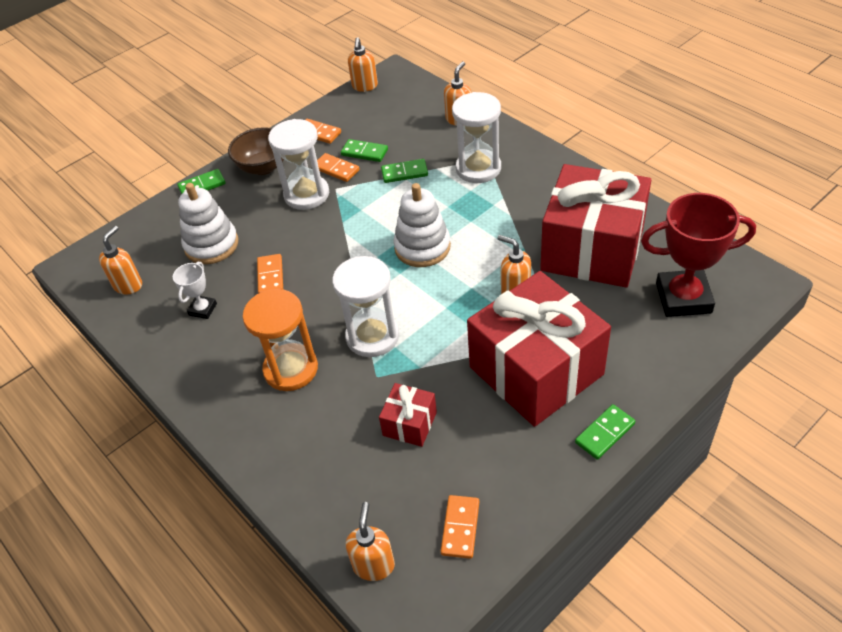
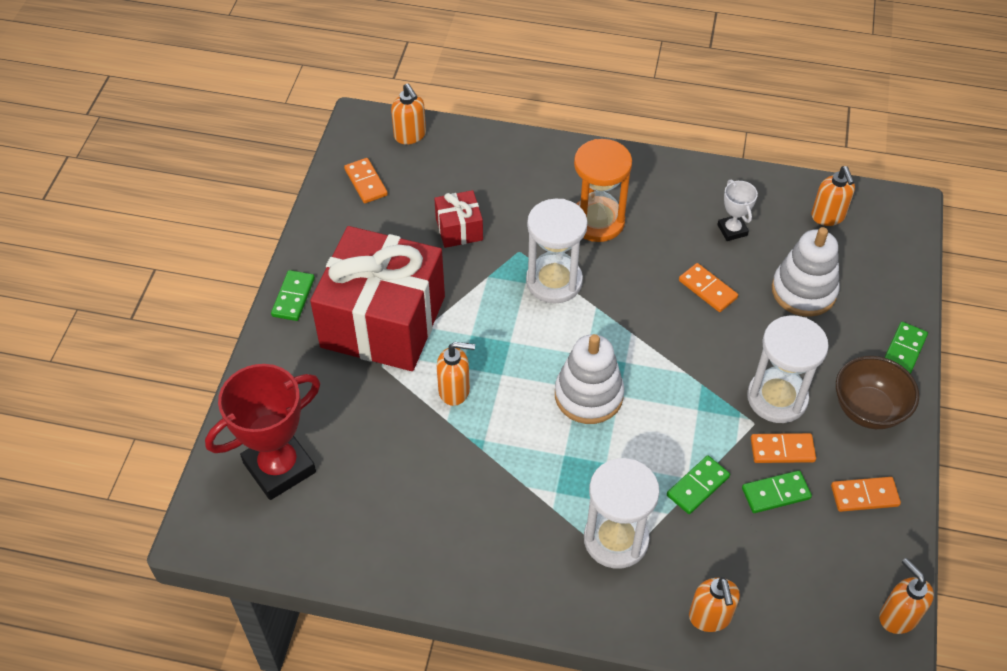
camera: 140 degrees right, 5 degrees up
red gift [540,164,651,288] -> none

